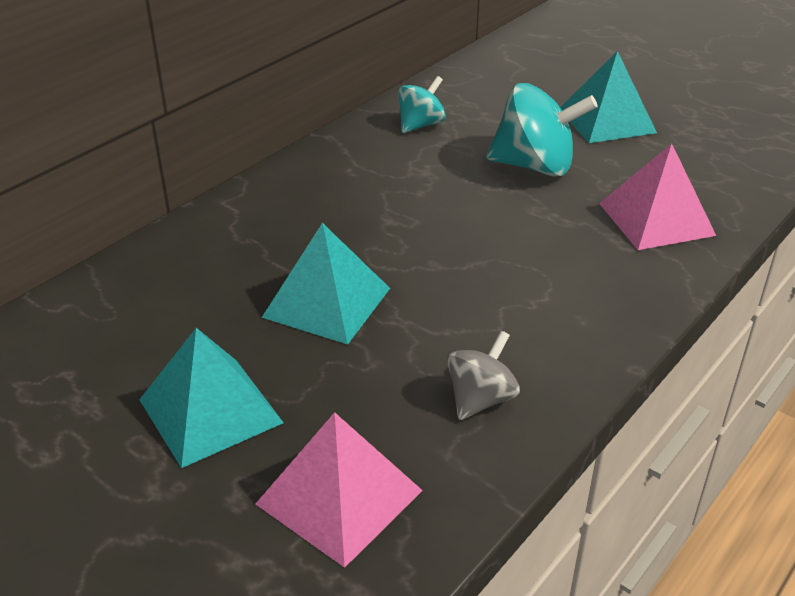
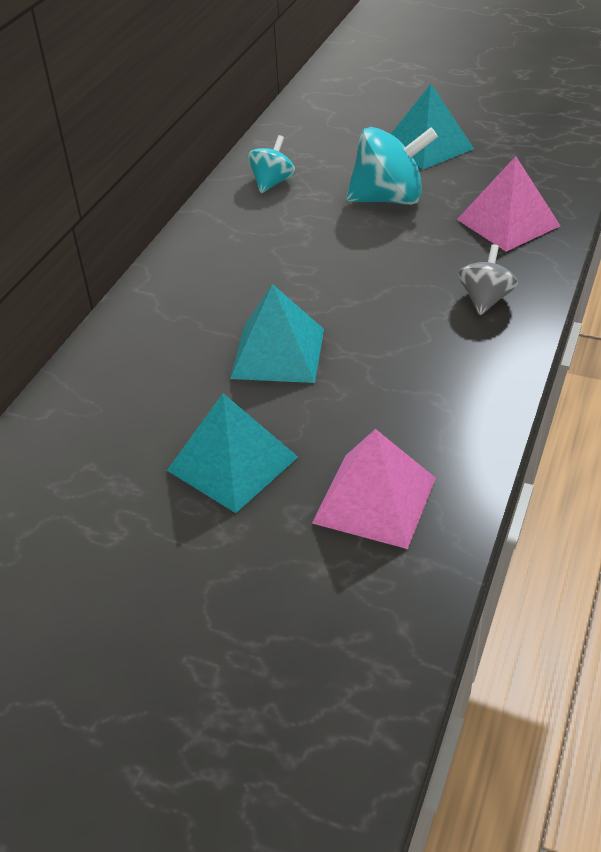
camera: 15 degrees left, 5 degrees up
grey spinning top [447,331,520,420] -> grey spinning top moved to [458,244,518,315]

